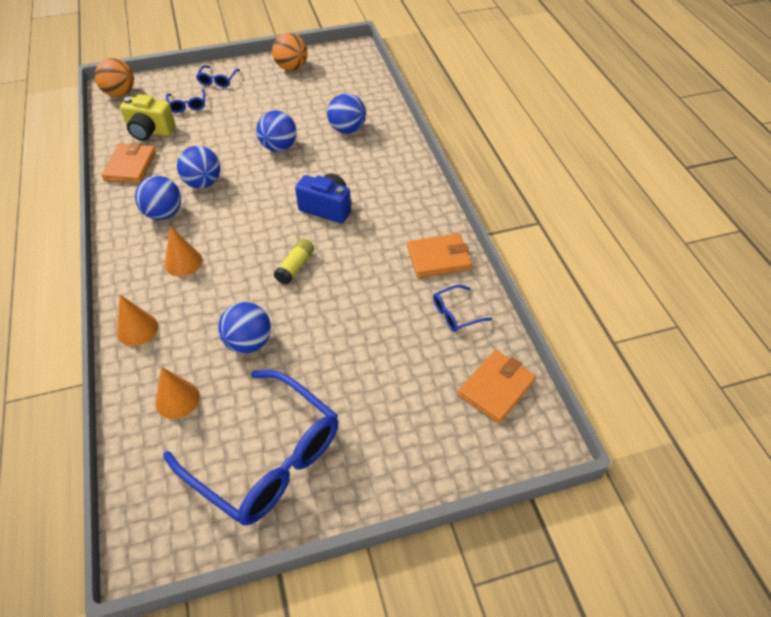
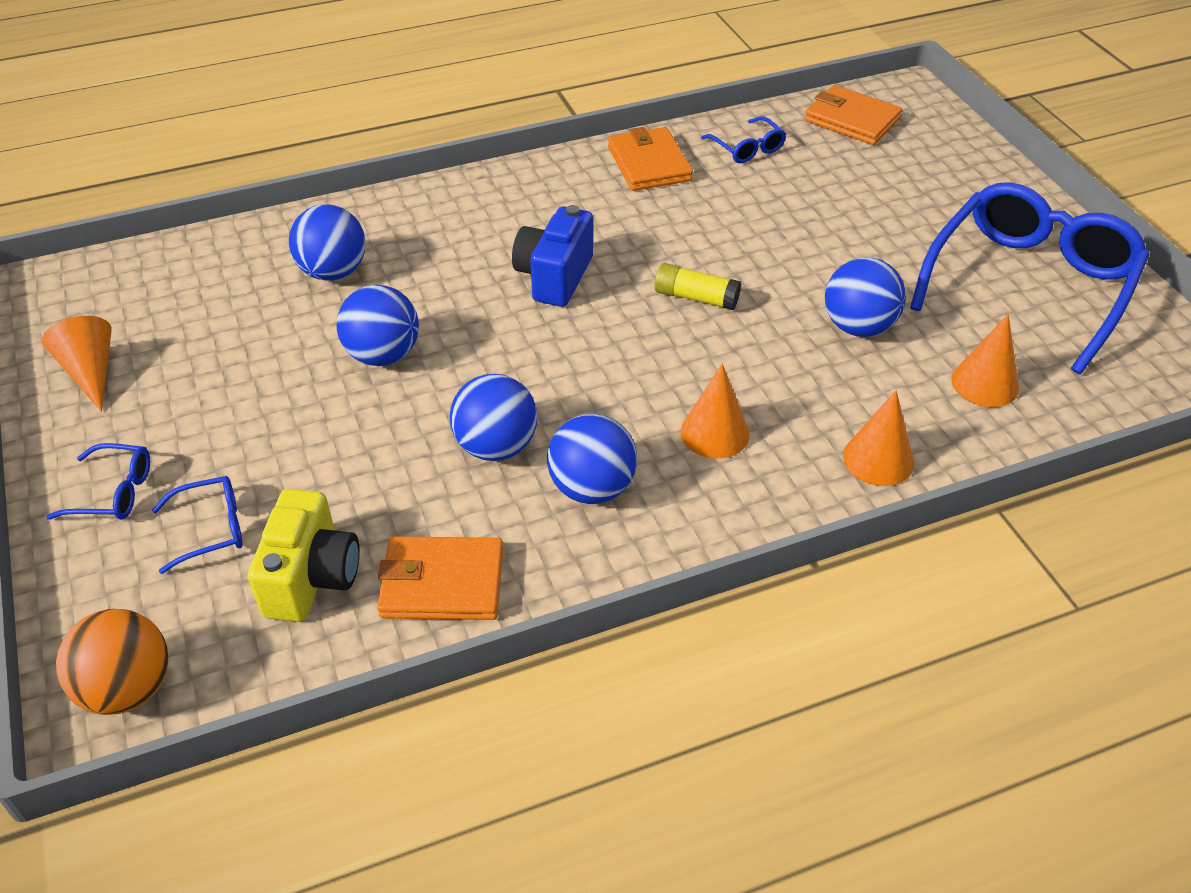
camera: 95 degrees left, 5 degrees down
orange ball [272,33,308,71] -> orange cone [42,316,112,412]

